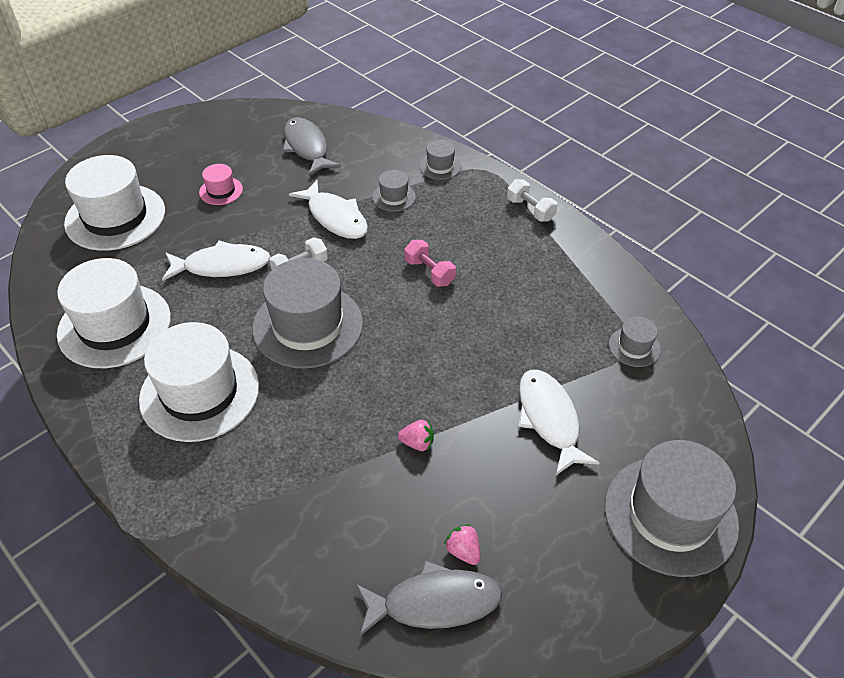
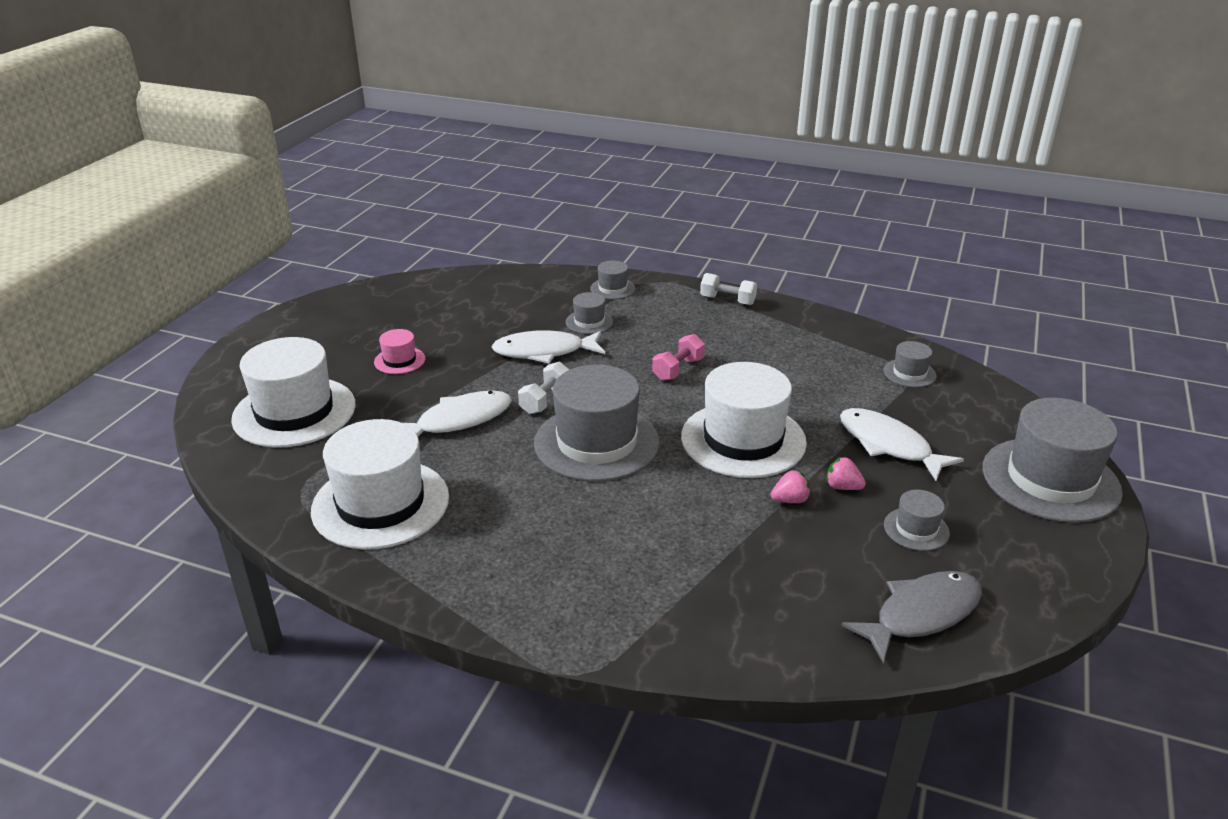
camera: 25 degrees left, 15 degrees down
white hat [139,322,259,442] -> white hat moved to [681,362,807,478]
grey fish [282,117,341,176] -> none
white fish [289,180,368,239] -> white fish turned 150 degrees clockwise [492,330,605,364]
pink dumbbell [404,240,456,287] -> pink dumbbell turned 75 degrees counterclockwise [652,334,705,381]
pink strawberry [444,524,480,565] -> pink strawberry moved to [826,457,866,490]
none -> grey hat [884,490,950,551]

